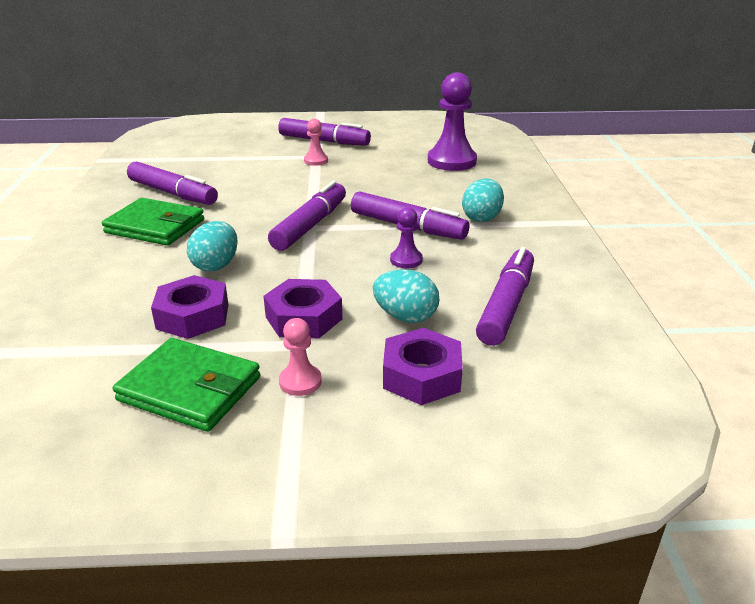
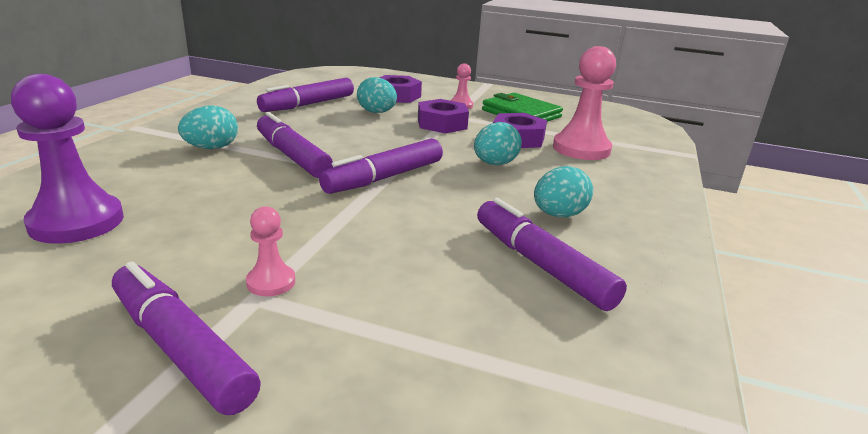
camera: 160 degrees left, 5 degrees down
green wallet [102,198,204,246] -> turquoise egg [534,166,593,217]
purple pawn [390,207,423,268] -> none
none -> pink pawn [553,46,616,160]

